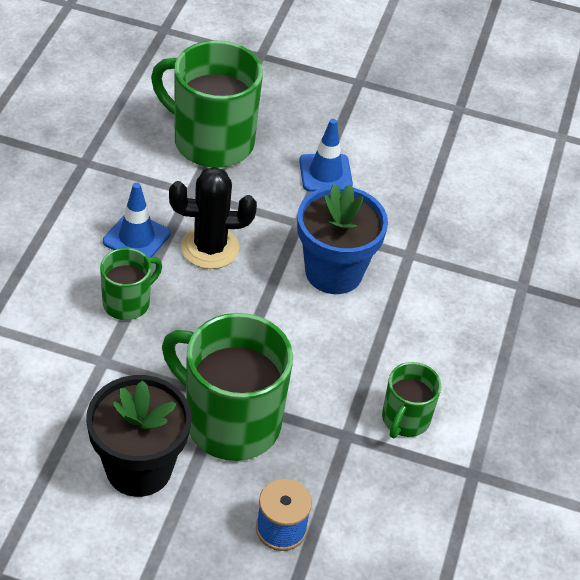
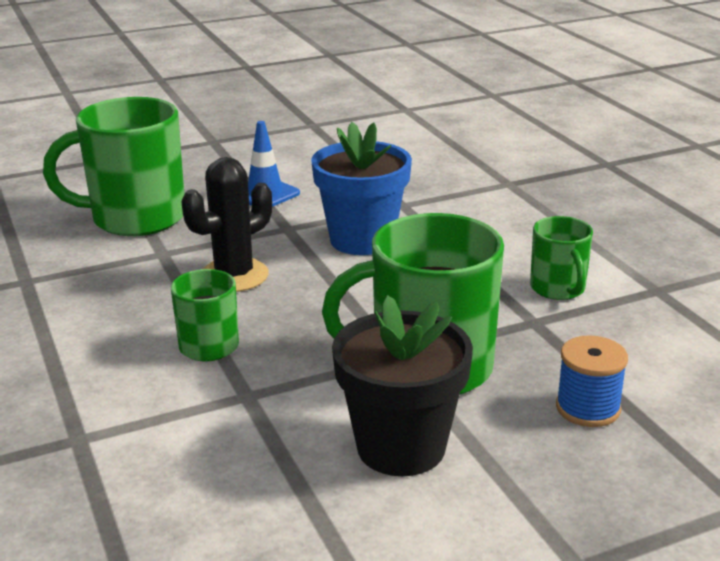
camera: 35 degrees left, 20 degrees down
blue traffic cone [103,182,170,257] -> none

